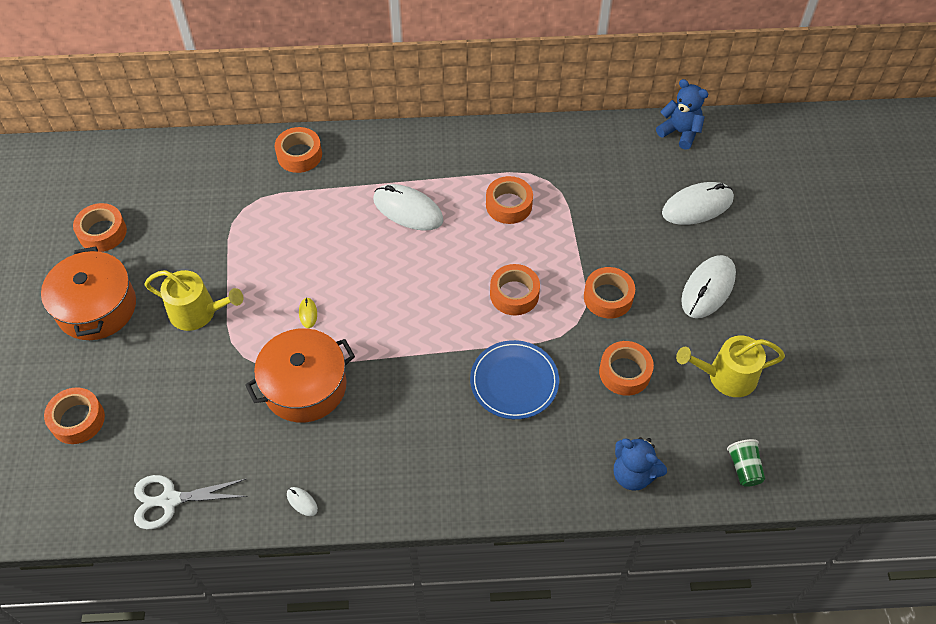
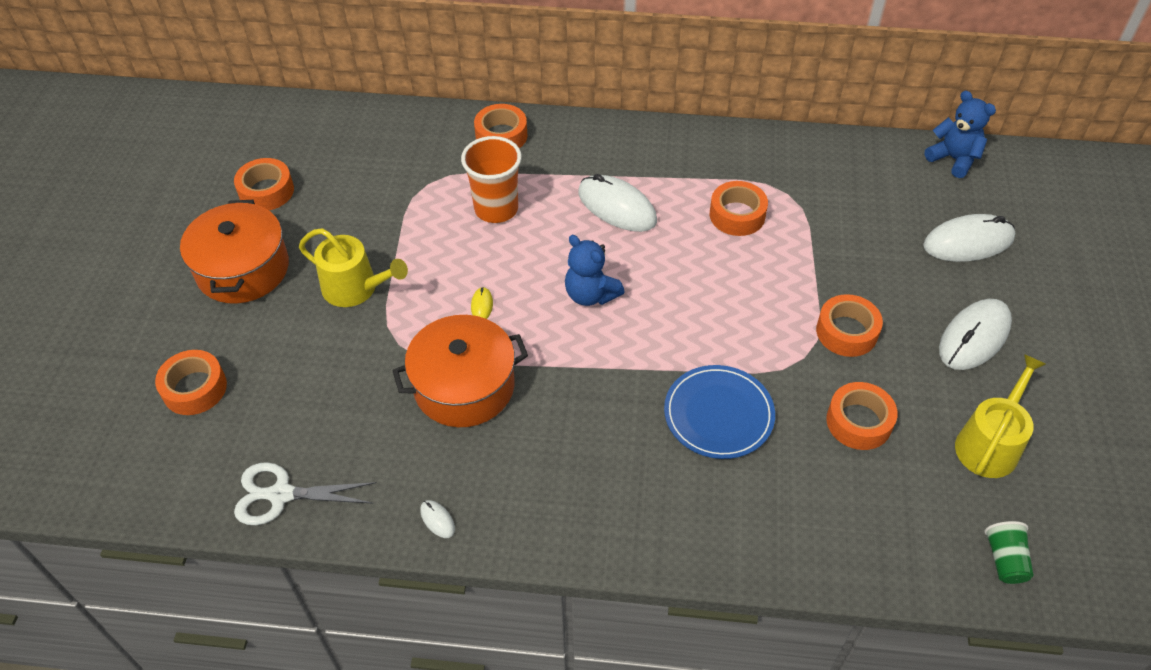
camera: 10 degrees right, 5 degrees down
orange tape [490,264,540,315] -> none
blue teddy bear [614,437,667,491] -> blue teddy bear moved to [565,235,625,306]
yellow watering can [676,336,785,397] -> yellow watering can turned 120 degrees clockwise [955,354,1046,478]
none -> orange cup [461,136,522,223]

